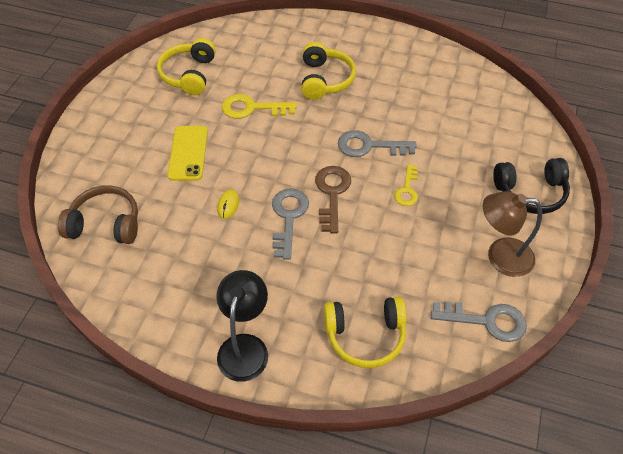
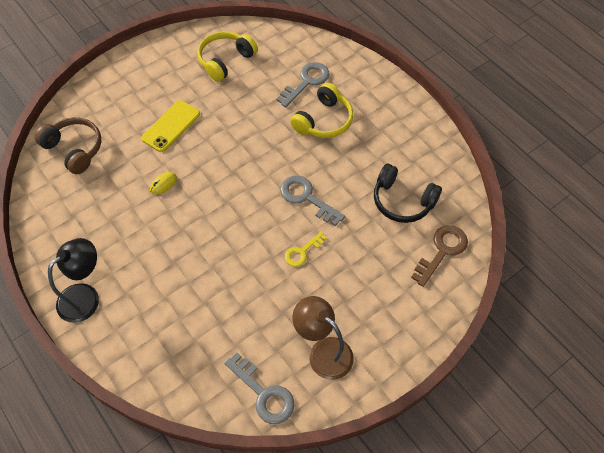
camera: 35 degrees right, 5 degrees up
yellow key [222,94,297,119] -> none
grey key [272,188,309,260] -> grey key moved to [276,62,330,107]
brown key [315,166,351,233] -> brown key moved to [411,225,468,287]
yellow headphones [324,297,407,368] -> none
black headphones [493,158,570,214] -> black headphones moved to [374,164,442,223]

